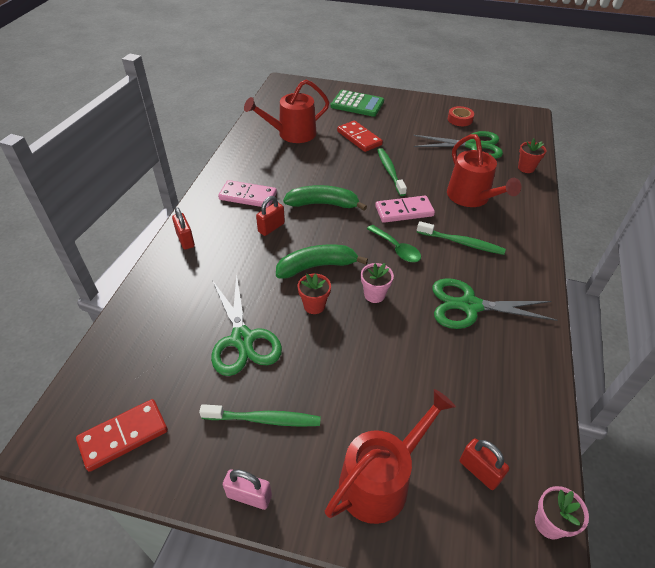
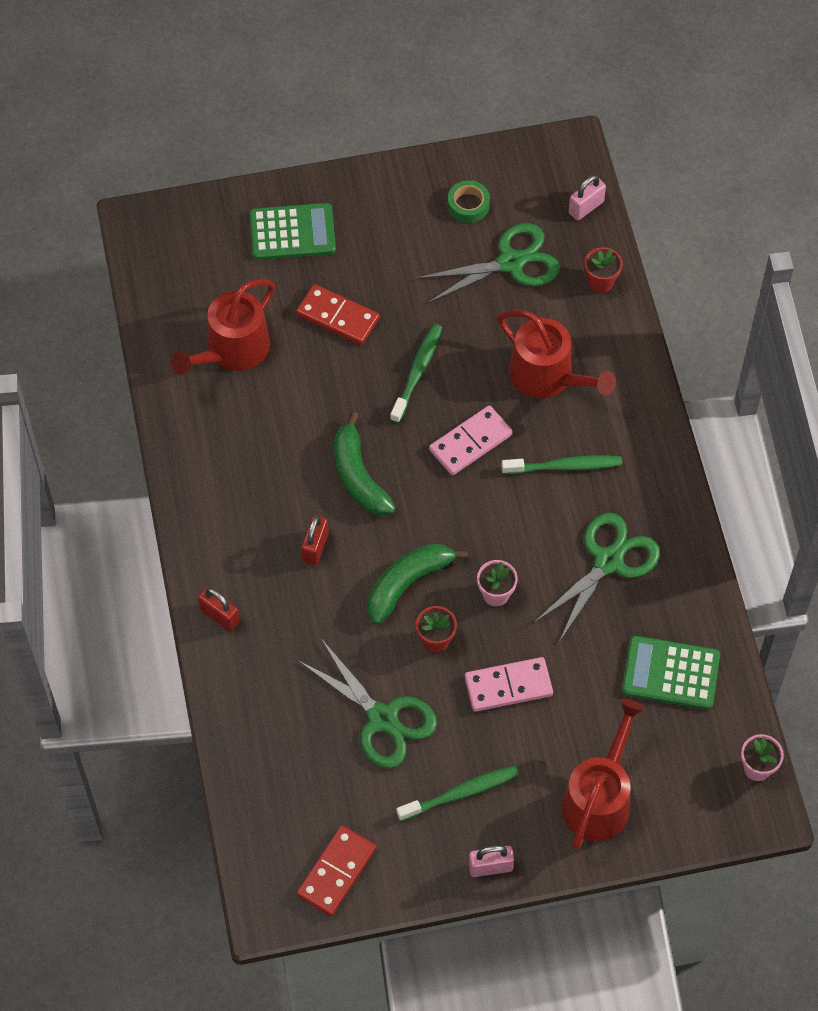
camera: 25 degrees left, 15 degrees up
pink domino [218,180,277,208] -> pink domino moved to [465,657,553,712]
green banana [283,185,367,211] -> green banana turned 90 degrees counterclockwise [334,412,396,516]
green spoon [367,225,421,262] -> none
green toothbrush [377,148,407,196] -> green toothbrush turned 60 degrees clockwise [390,324,442,423]
green scissors [432,278,558,329] -> green scissors turned 150 degrees clockwise [533,512,660,642]
red tape [448,106,474,126] -> green tape [448,180,490,223]
red padlock [460,438,509,490] -> none
none -> pink padlock [569,175,606,221]
none -> green calculator [622,636,720,710]

